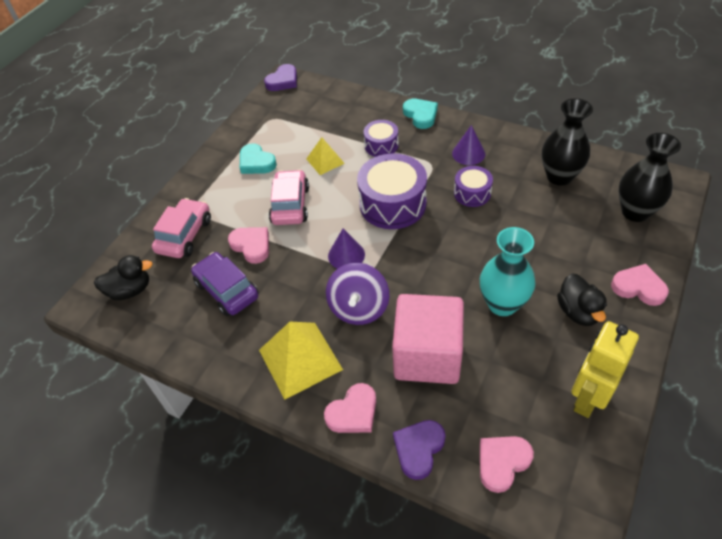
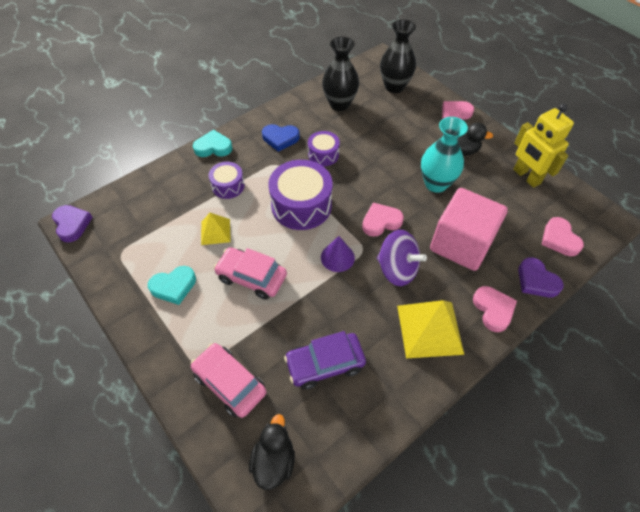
camera: 70 degrees left, 5 degrees up
pink heart [228,227,269,264] -> pink heart moved to [362,203,404,237]
purple cone [452,125,485,165] -> blue heart [262,124,300,152]

